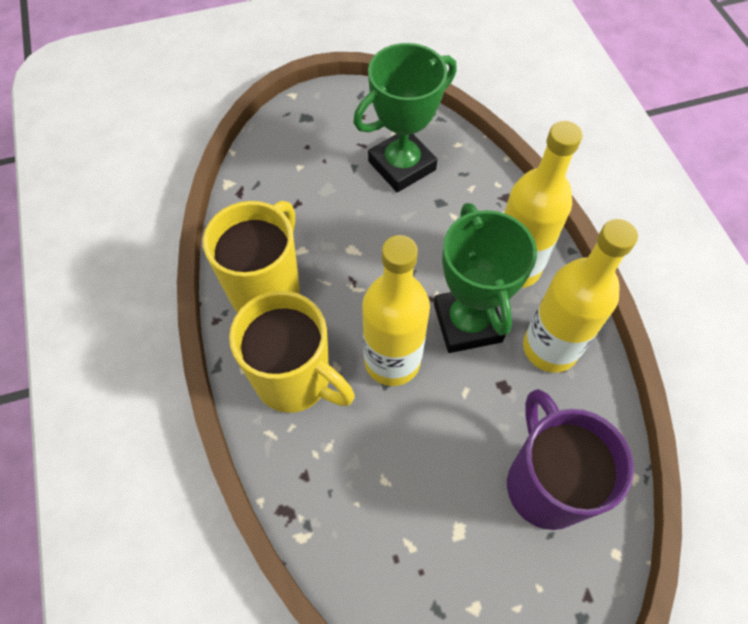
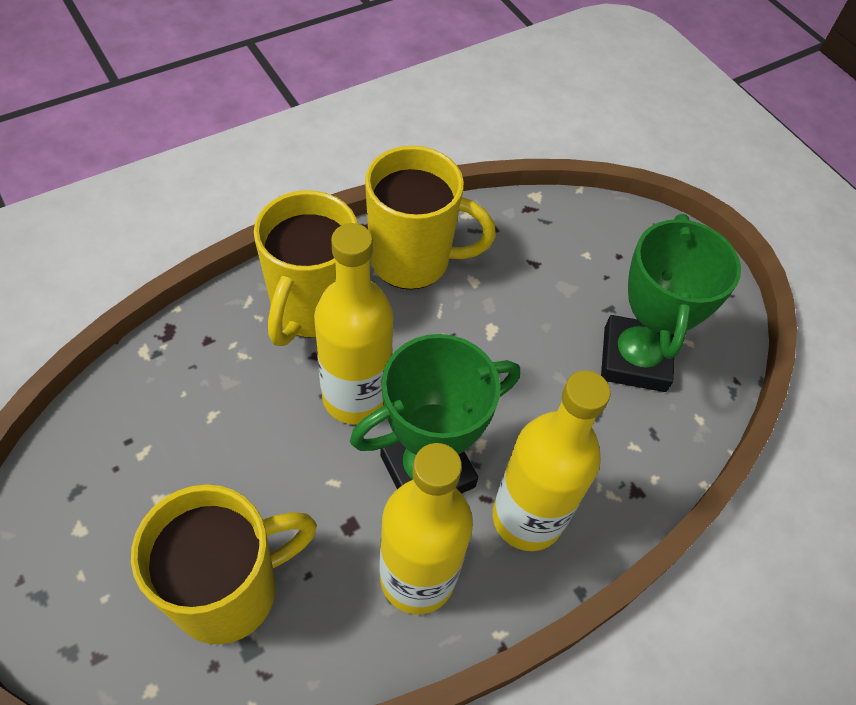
camera: 70 degrees right, 5 degrees down
green trophy [353,43,457,192] -> green trophy turned 60 degrees clockwise [601,214,741,392]
purple mug [507,389,634,530] -> yellow mug [131,484,317,645]

